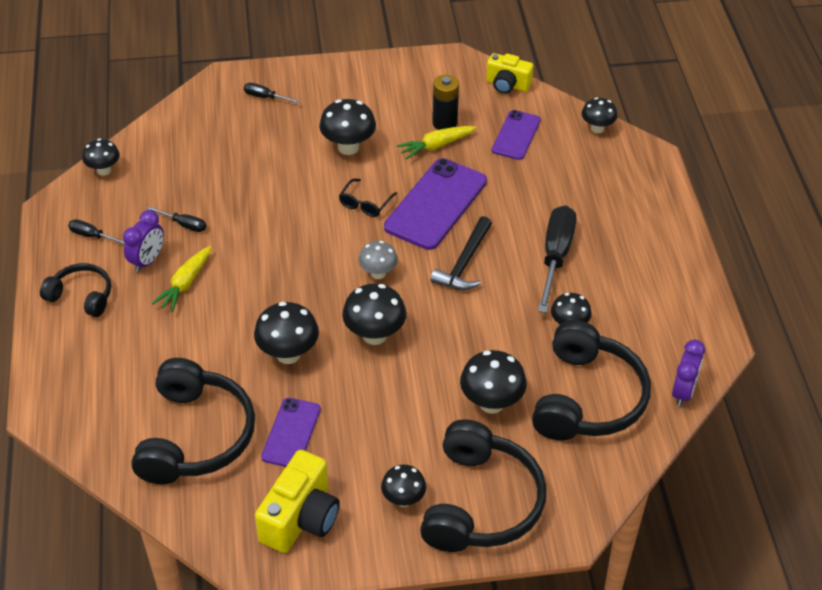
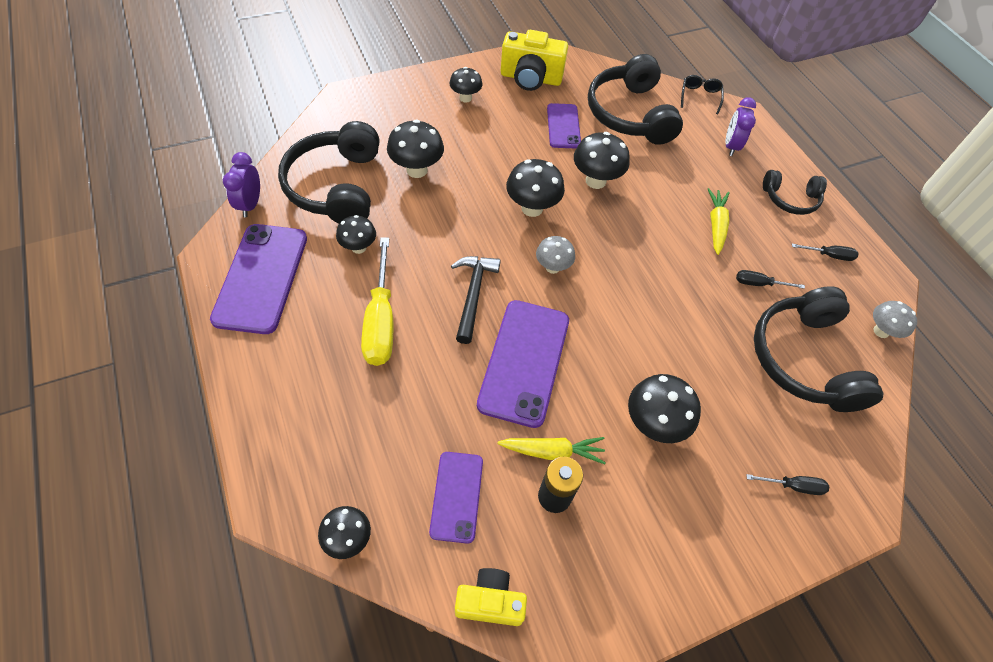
camera: 160 degrees right, 10 degrees up
black mushroom [82,139,120,176] -> grey mushroom [873,301,917,338]
purple clock [123,210,164,273] -> purple clock moved to [726,97,756,156]
yellow camera [255,450,340,553] -> yellow camera turned 90 degrees counterclockwise [501,30,568,91]
black glasses [339,178,397,217] -> black glasses moved to [681,75,724,114]
yellow carrot [396,126,476,160] -> yellow carrot turned 45 degrees clockwise [498,437,606,464]
black headphones [420,419,547,552] -> black headphones moved to [754,286,883,412]
black screwdriver [538,205,577,313] -> yellow screwdriver [361,238,393,366]
none -> purple phone [210,224,307,334]

